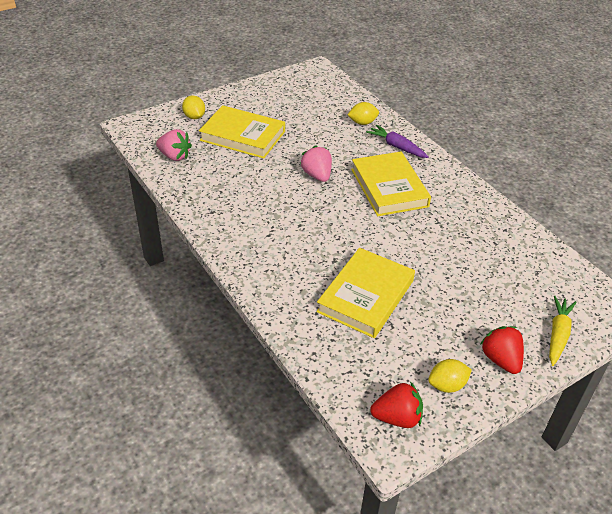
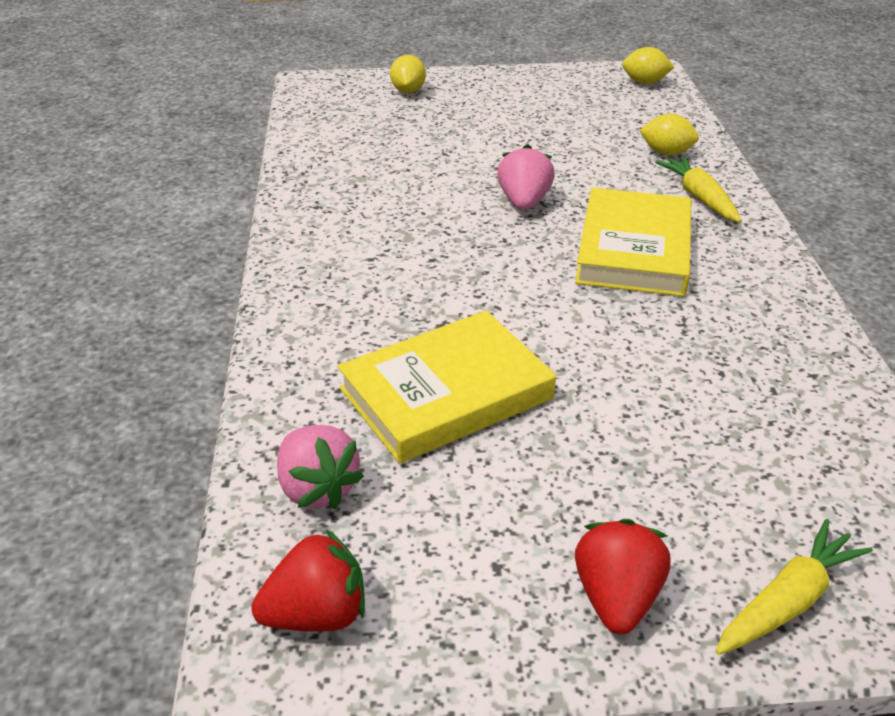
camera: 30 degrees right, 5 degrees down
pink strawberry [156,129,192,161] -> pink strawberry moved to [277,425,364,509]
yellow book [199,105,285,159] -> none
purple carrot [366,125,429,158] -> yellow carrot [655,156,742,222]
red strawberry [370,382,423,428] -> red strawberry turned 45 degrees counterclockwise [251,529,365,632]
yellow lemon [428,359,472,393] -> yellow lemon moved to [622,47,674,84]

